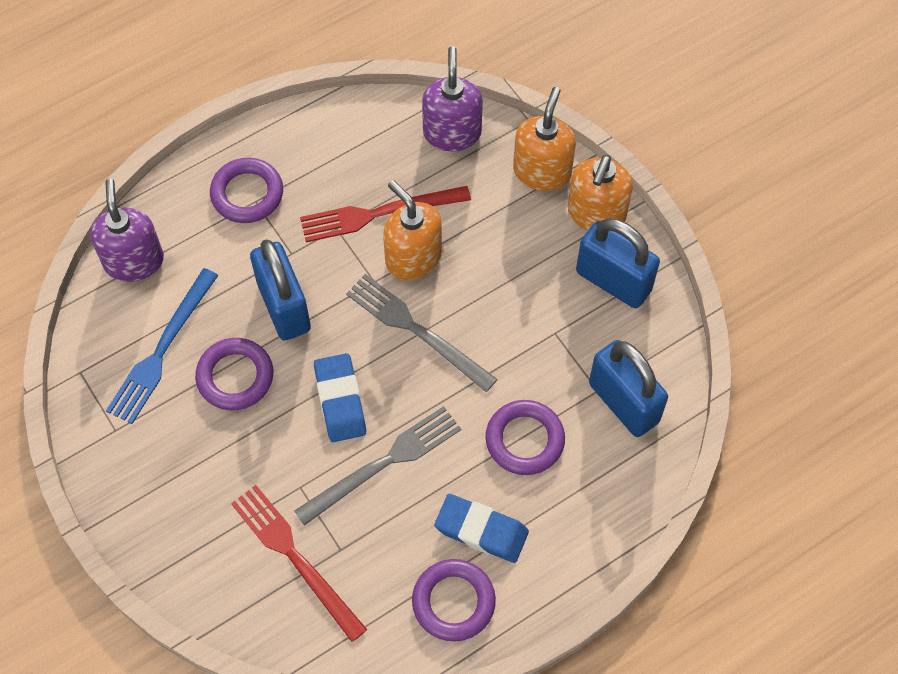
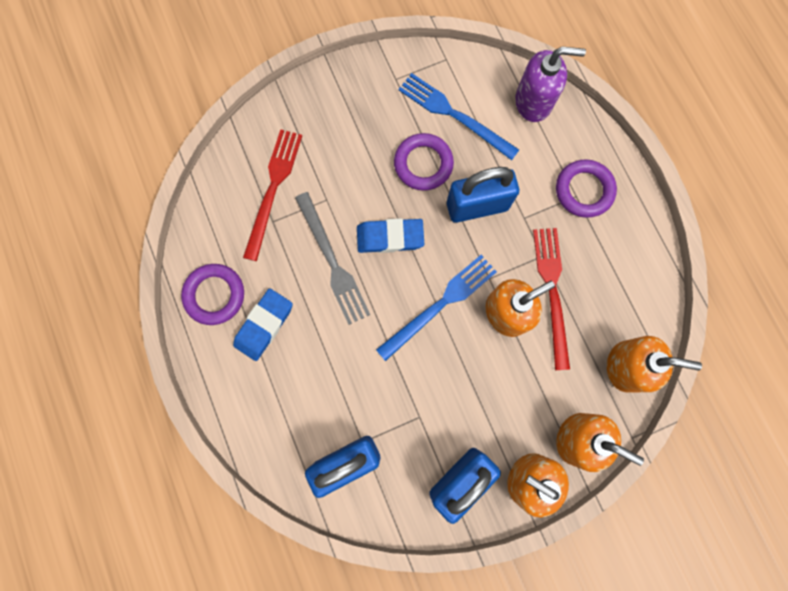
camera: 100 degrees right, 15 degrees up
red fork [231,485,367,642] -> red fork turned 45 degrees counterclockwise [243,129,302,261]
grey fork [346,274,497,392] -> blue fork [376,255,497,361]
purple soap dispenser [422,46,483,151] -> orange soap dispenser [607,336,702,392]
purple ring [485,400,565,475] -> none

